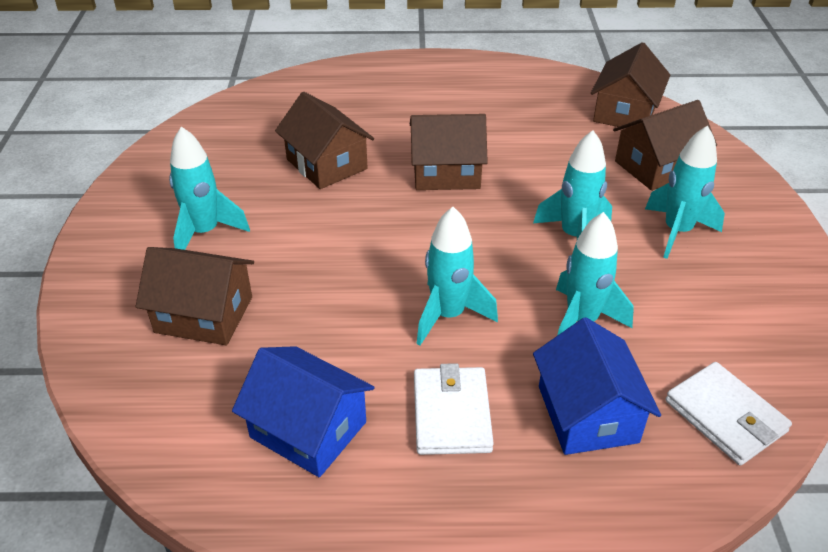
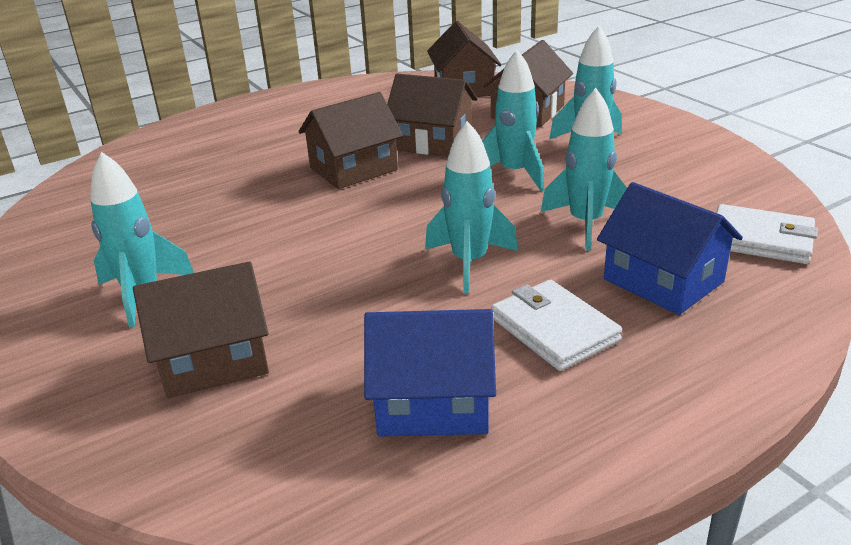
camera: 30 degrees left, 10 degrees down
brown house [275,92,374,189] -> brown house moved to [387,74,478,157]

